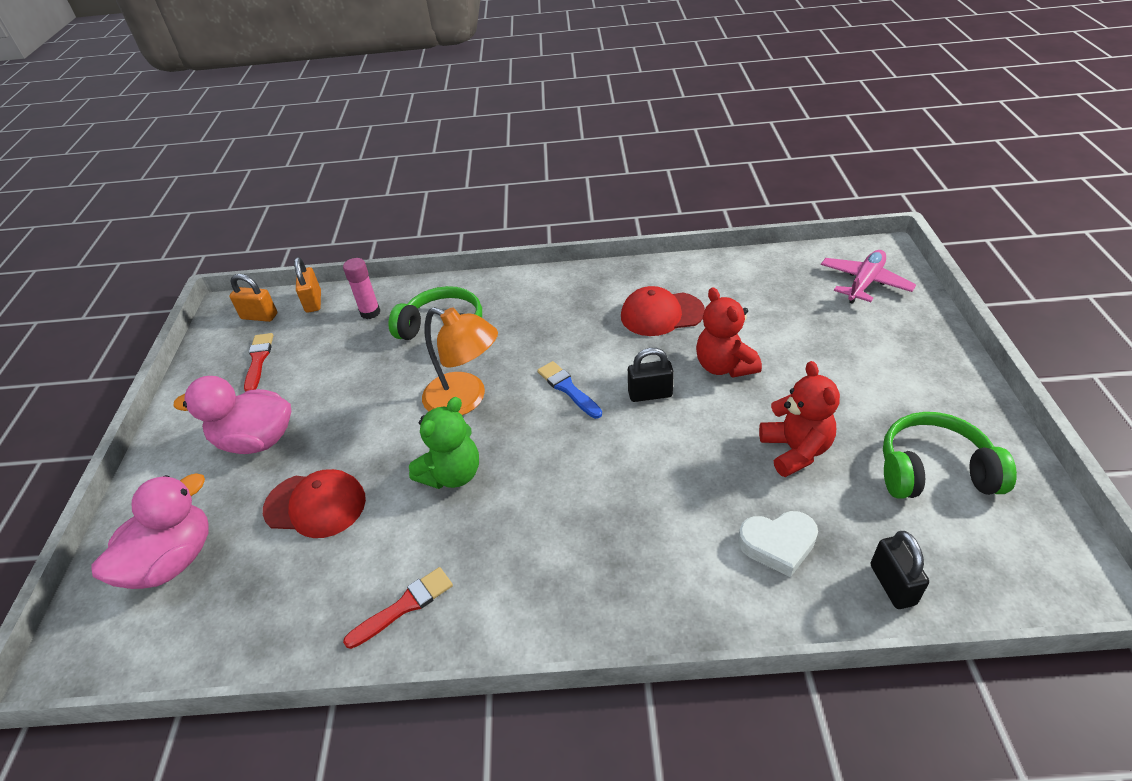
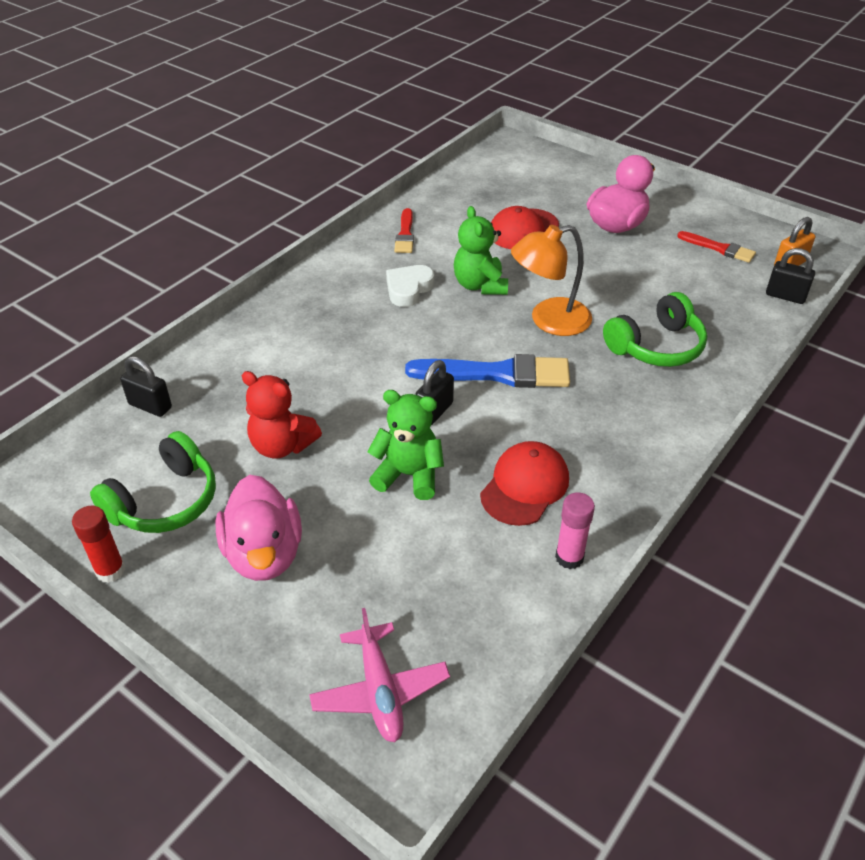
camera: 125 degrees right, 0 degrees up
pink duck [91,473,209,589] -> pink duck moved to [216,475,302,581]
orange padlock [294,257,321,313] -> black padlock [766,248,815,304]
pink glue stick [343,258,380,319] -> pink glue stick moved to [555,492,595,569]
blue brush [537,361,602,419] -> blue brush [405,354,570,388], size x1.78
red teddy bear [696,287,762,378] -> green teddy bear [367,390,444,500]
white heart [738,511,818,577] -> white heart moved to [386,265,434,307]
none -> red glue stick [72,506,125,583]

